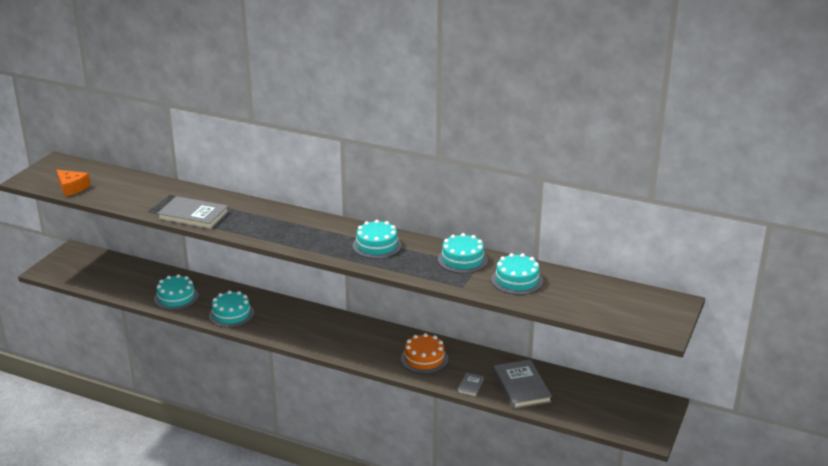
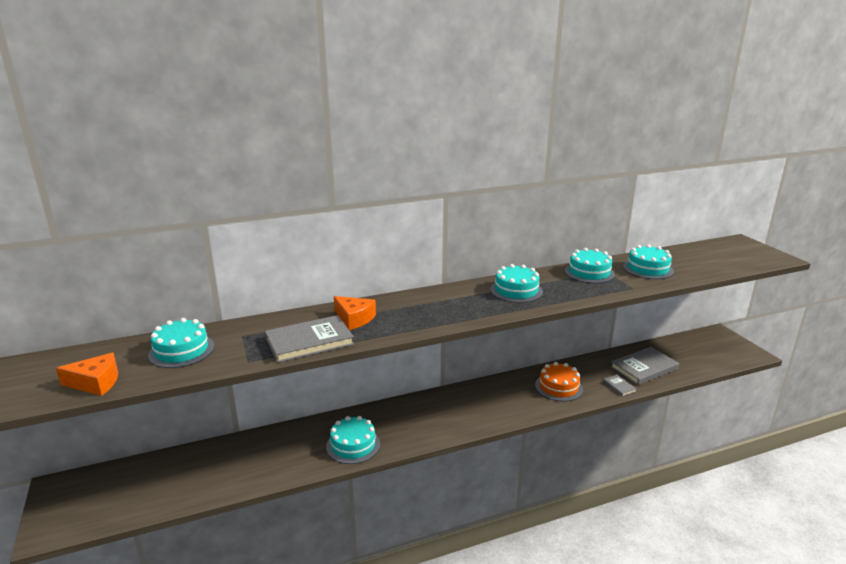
camera: 45 degrees left, 5 degrees down
turquoise cake [154,274,199,310] -> turquoise cake moved to [148,318,214,368]
grey book [493,359,552,409] -> grey book turned 60 degrees counterclockwise [610,347,679,385]
none -> orange cheese [334,296,376,330]

